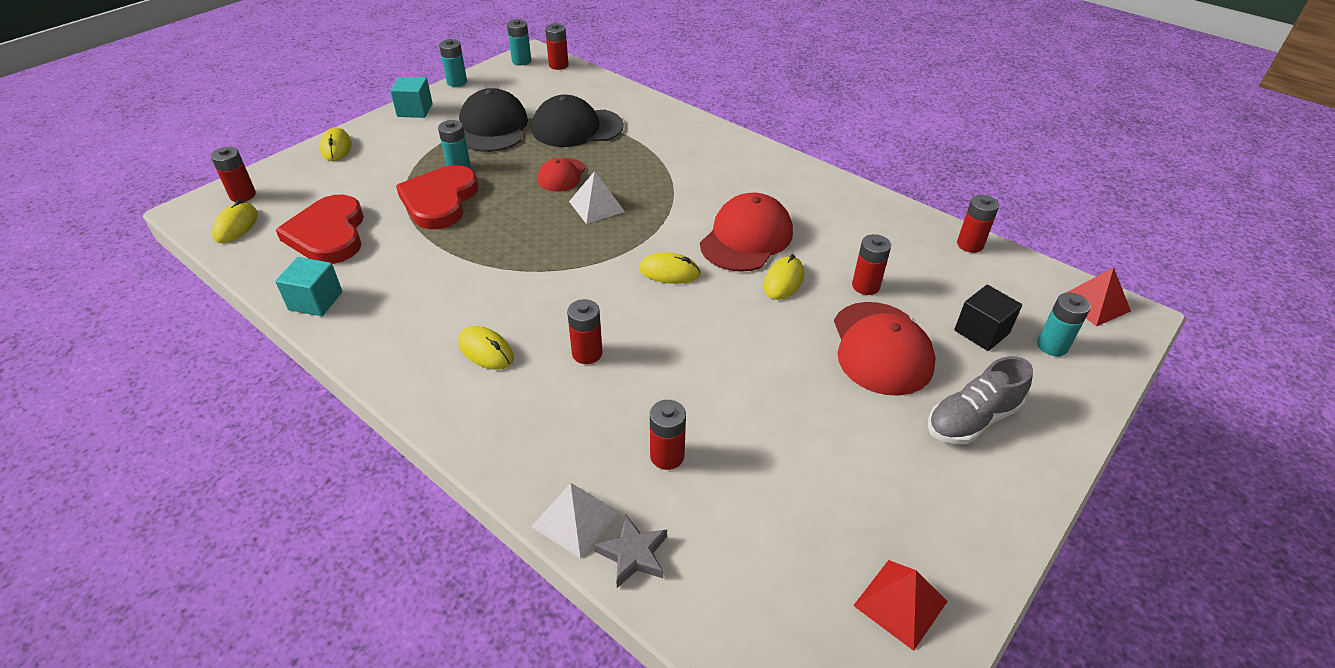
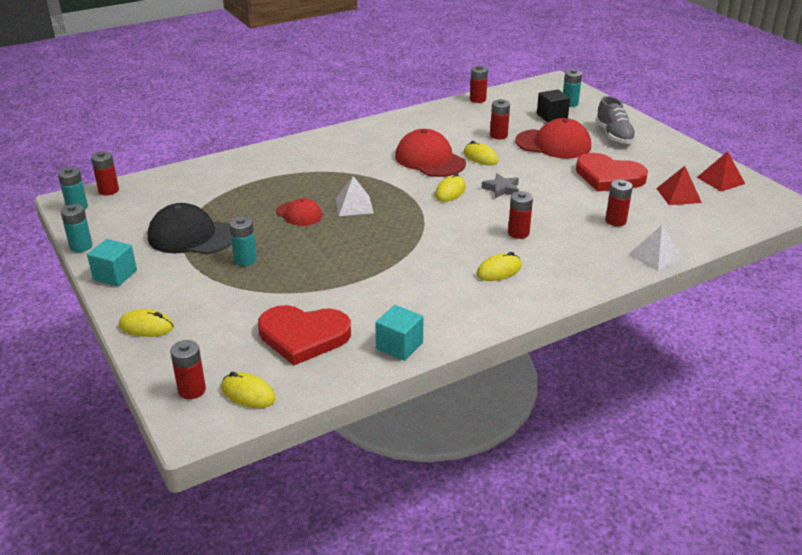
camera: 70 degrees left, 10 degrees down
red heart [396,165,479,229] -> red heart moved to [576,153,648,192]
black cap [532,95,624,147] -> none
grey star [594,515,667,588] -> grey star moved to [482,173,519,198]
red pyramid [1066,267,1131,327] -> red pyramid moved to [656,166,702,205]

